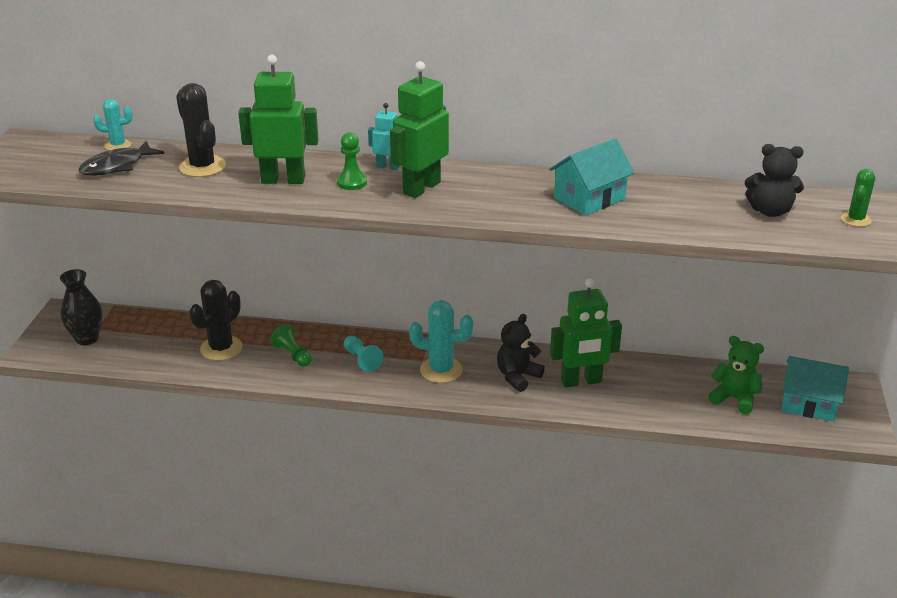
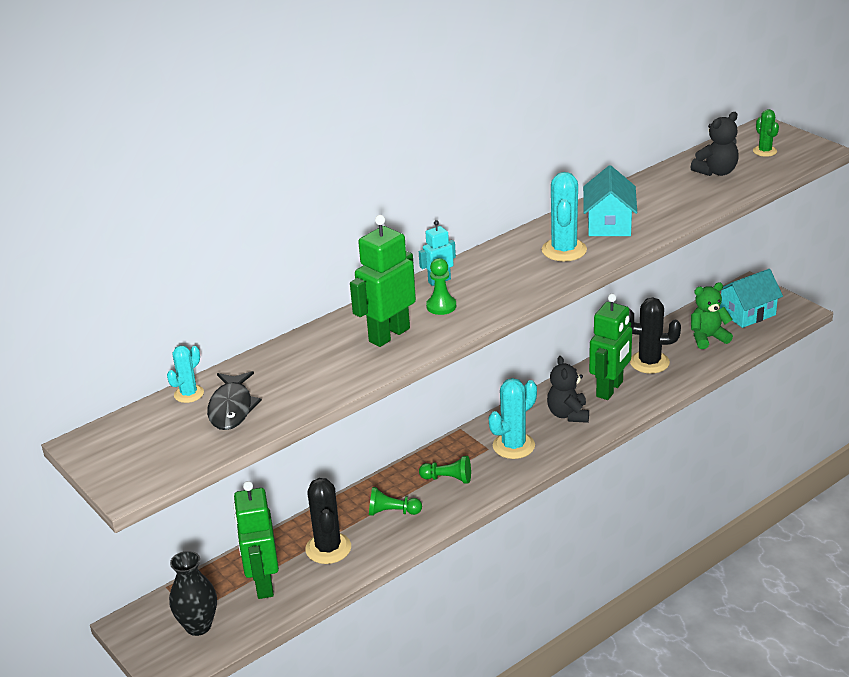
camera: 45 degrees left, 0 degrees up
black cactus [176,83,226,177] -> black cactus moved to [629,298,681,374]
turquoise pawn [344,336,383,372] -> green pawn [419,456,471,484]
green robot [390,61,449,198] -> green robot moved to [233,481,279,599]
none -> turquoise cactus [542,172,587,261]

